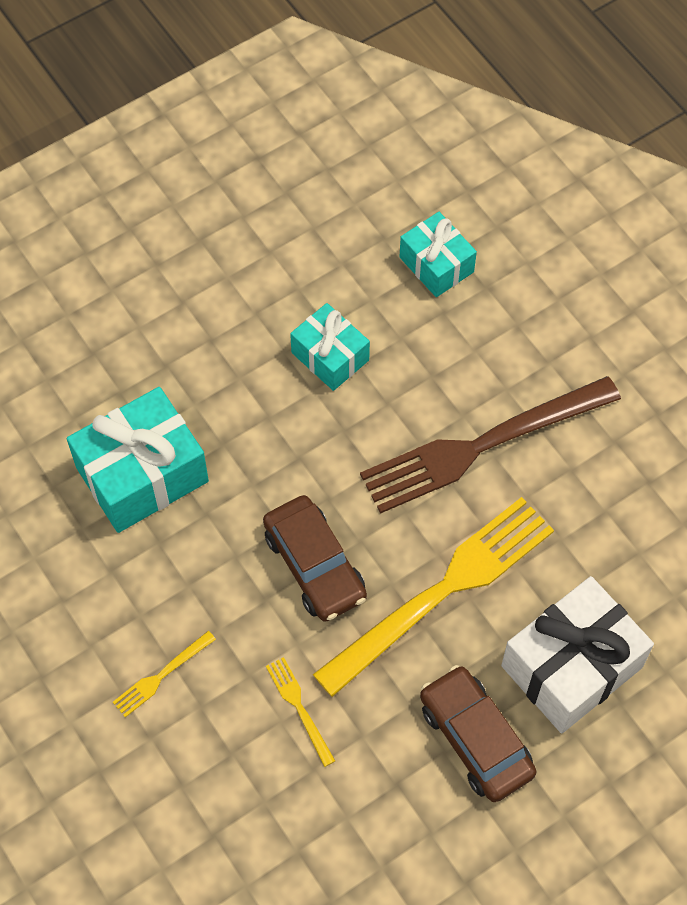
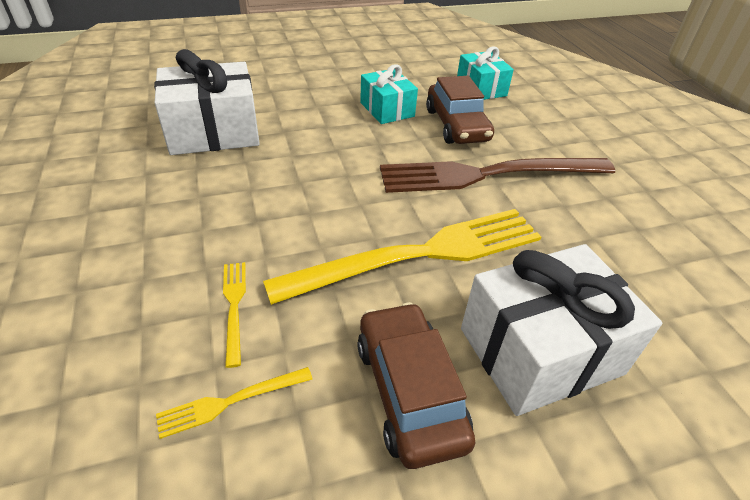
camera: 15 degrees right, 20 degrees down
turquoise gift [67,387,209,533] -> white gift [154,49,260,155]
yellow fork [113,631,216,717] -> yellow fork moved to [156,367,312,439]
brown car [263,495,367,622] -> brown car moved to [426,76,494,144]

